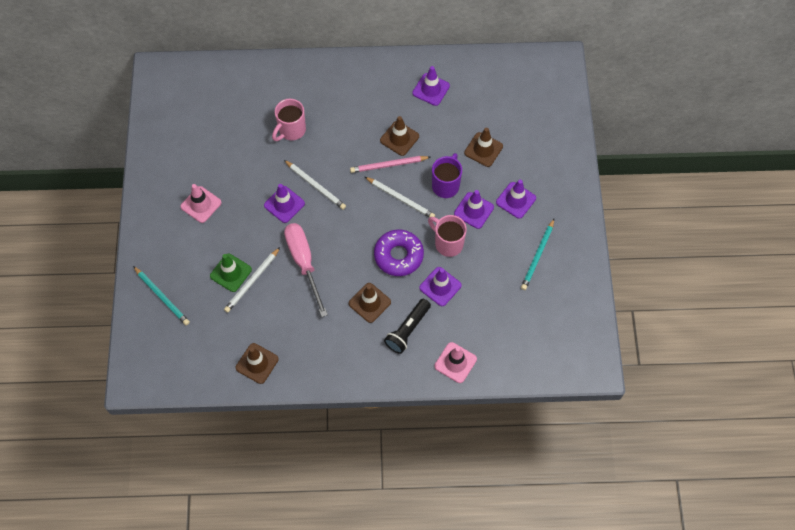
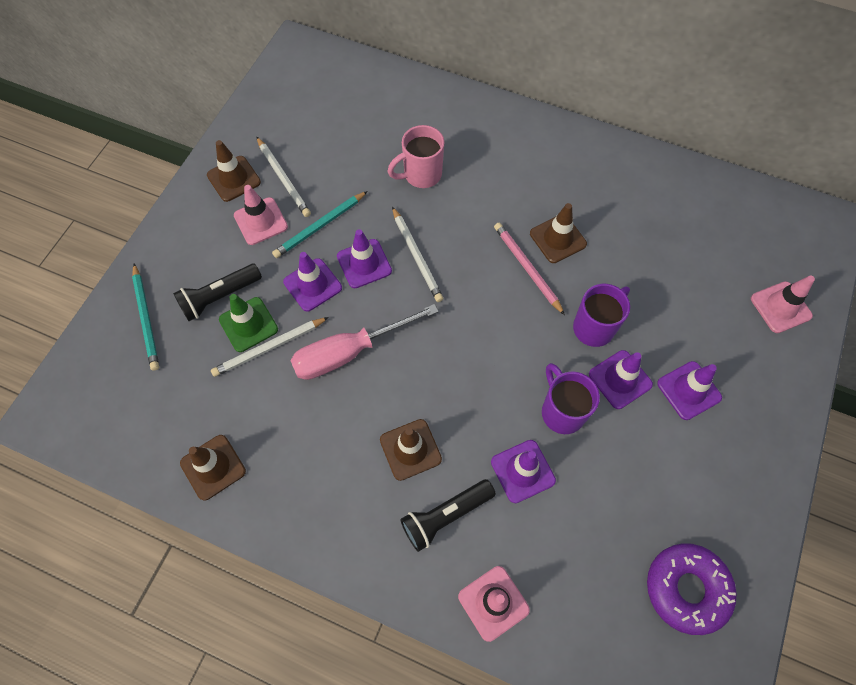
camera: 25 degrees right, 0 degrees up
pink screwdriver [284,223,328,317] -> pink screwdriver turned 120 degrees counterclockwise [290,304,439,380]
pink pencil [350,156,430,173] -> pink pencil turned 45 degrees clockwise [494,223,565,315]
white pencil [365,177,435,217] -> white pencil moved to [256,136,311,217]
purple donut [374,229,424,276] -> purple donut moved to [647,543,737,635]
purple traffic cone [412,66,450,106] -> purple traffic cone moved to [283,252,342,312]
pink mug [428,215,467,257] -> purple mug [542,363,600,434]
brown traffic cone [464,128,503,167] -> brown traffic cone moved to [207,140,261,202]
turquoise pencil [521,219,554,290] -> turquoise pencil moved to [272,191,368,258]
none -> black flashlight [173,264,262,321]
none -> pink traffic cone [751,276,815,333]

